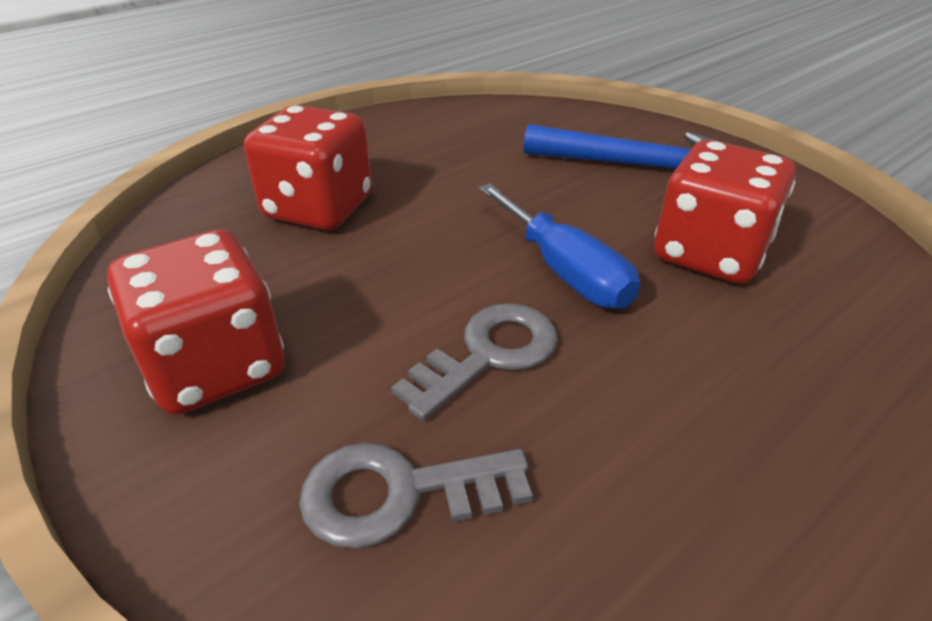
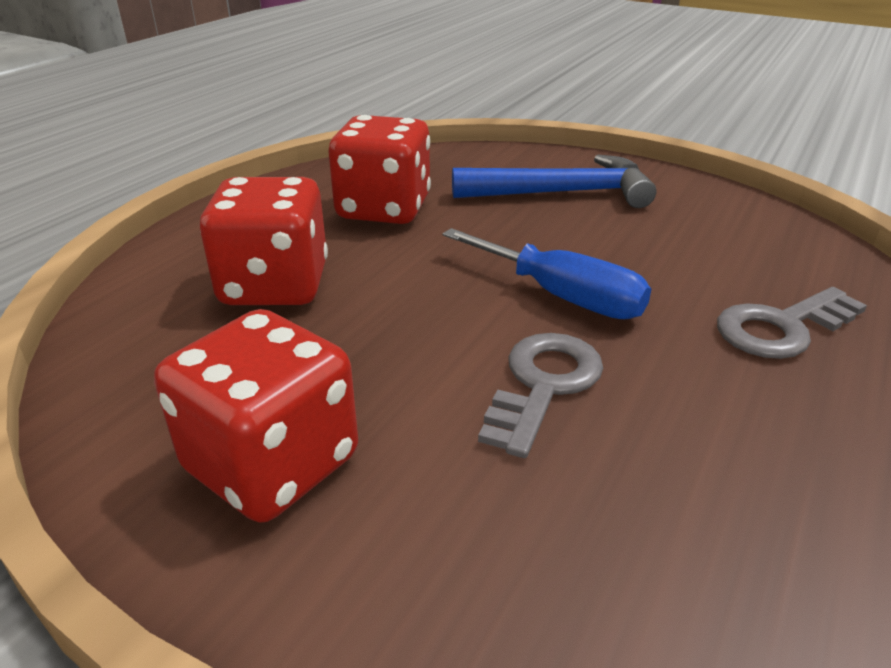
camera: 20 degrees left, 5 degrees down
grey key [299,443,533,549] -> grey key moved to [717,287,867,359]
red dice [654,140,796,284] -> red dice moved to [328,115,431,224]

